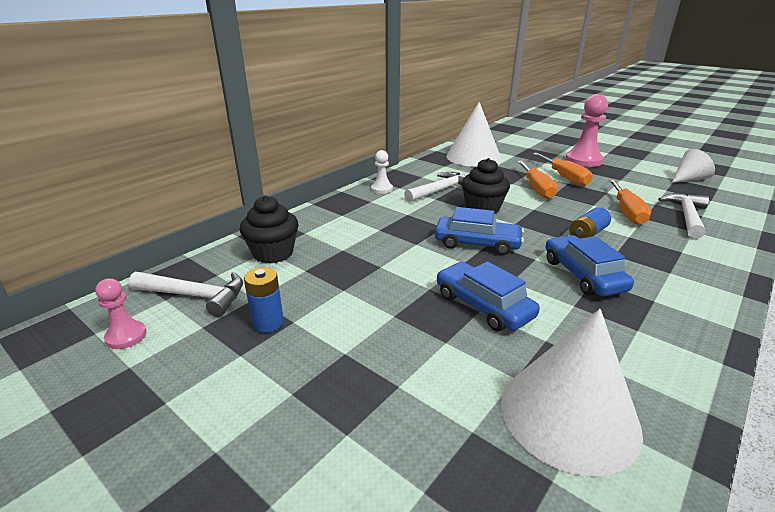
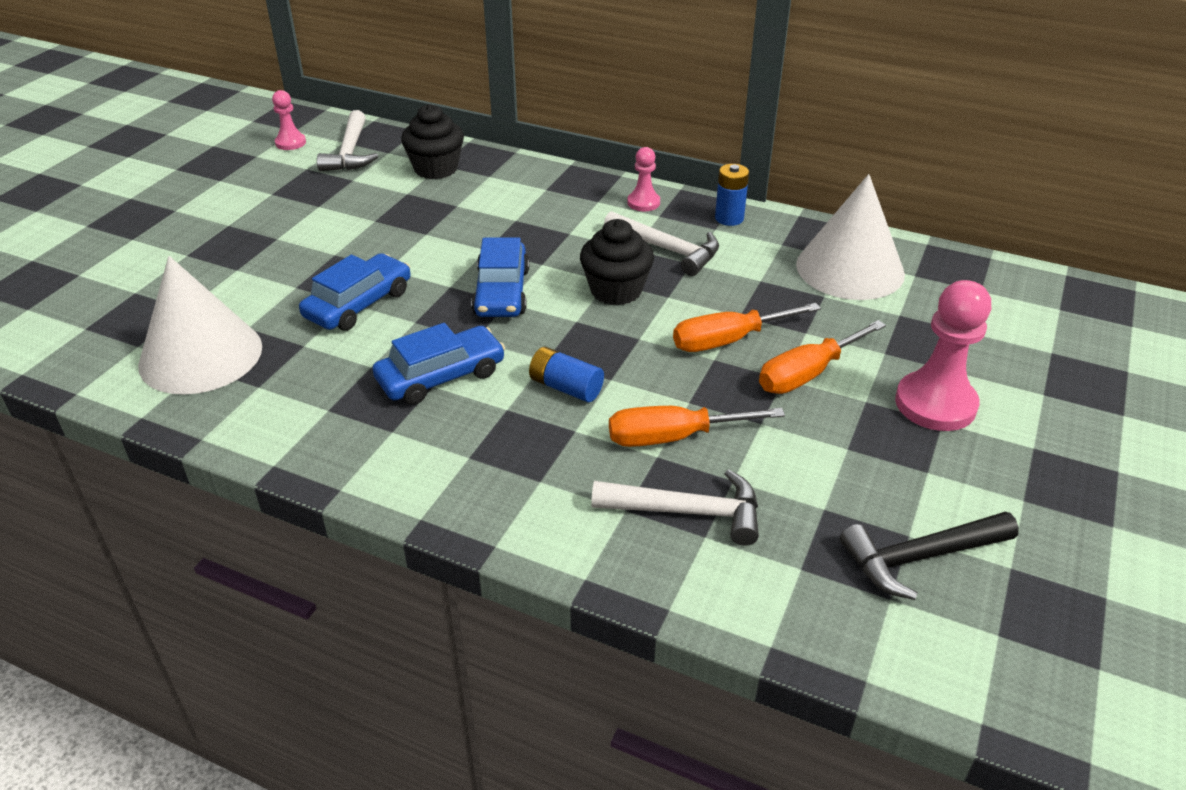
camera: 75 degrees right, 10 degrees up
blue battery [244,267,284,333] -> blue battery moved to [715,164,749,226]
white pawn [371,150,393,194] -> pink pawn [628,147,660,211]
white cone [672,149,715,183] -> black hammer [840,512,1019,600]

